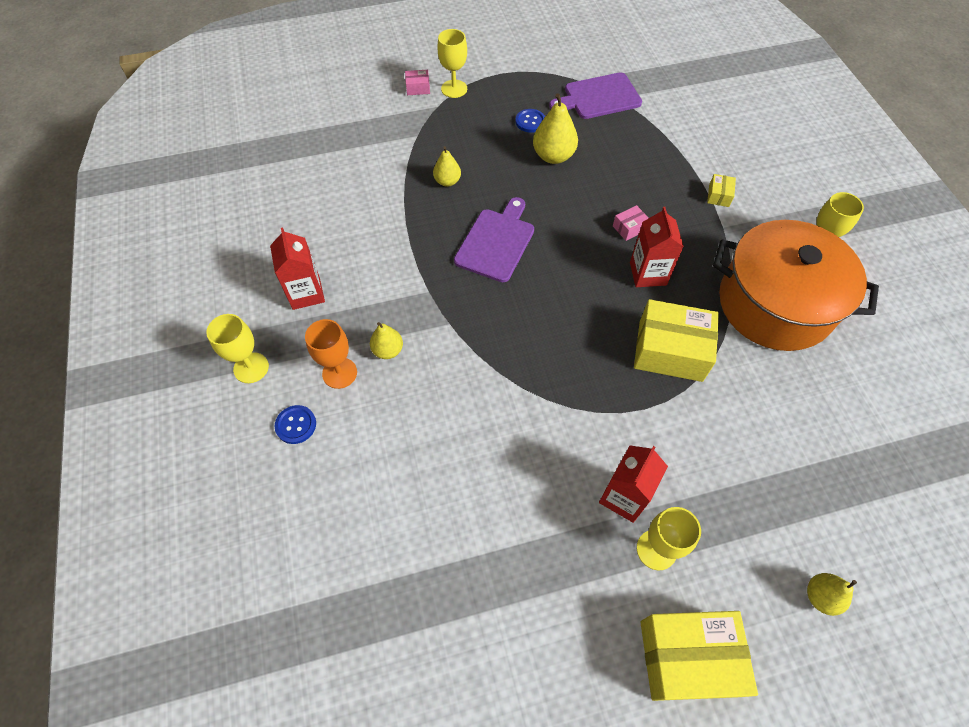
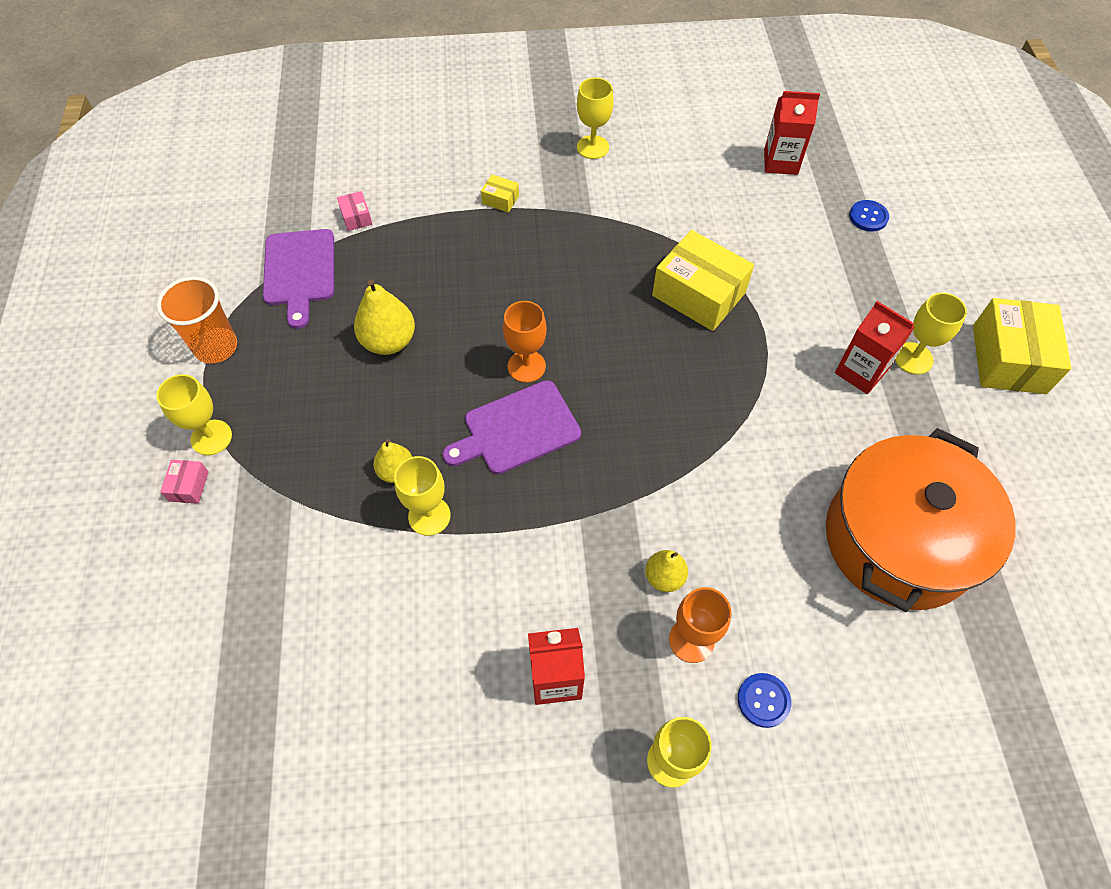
camera: 80 degrees left, 0 degrees up
purple cutting board [454,197,534,282] -> purple cutting board turned 60 degrees counterclockwise [442,380,581,474]
blue button [515,109,545,133] -> blue button moved to [849,200,889,232]
pink box [613,205,649,241] -> pink box moved to [337,191,372,231]
red carton [630,207,684,287] -> red carton moved to [764,91,820,175]
yellow box [634,299,719,382] -> yellow box turned 75 degrees counterclockwise [652,230,754,331]
orange pot [713,220,879,351] -> orange pot moved to [826,428,1016,612]
yellow pear [807,573,857,616] -> none
none -> orange cup [157,276,237,364]
none -> yellow goblet [394,456,451,536]
none -> orange goblet [503,301,547,383]

